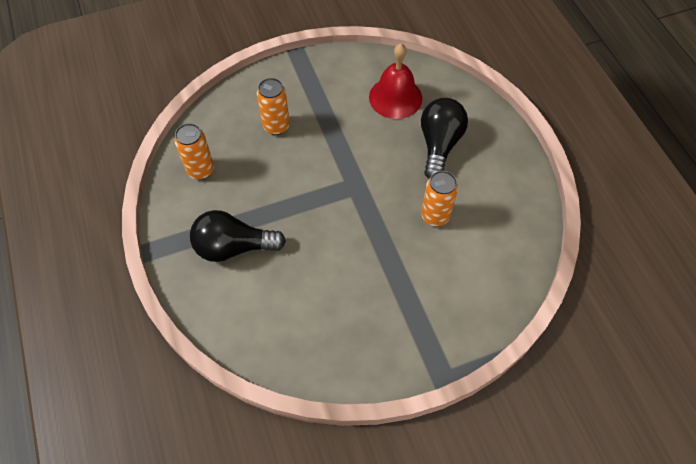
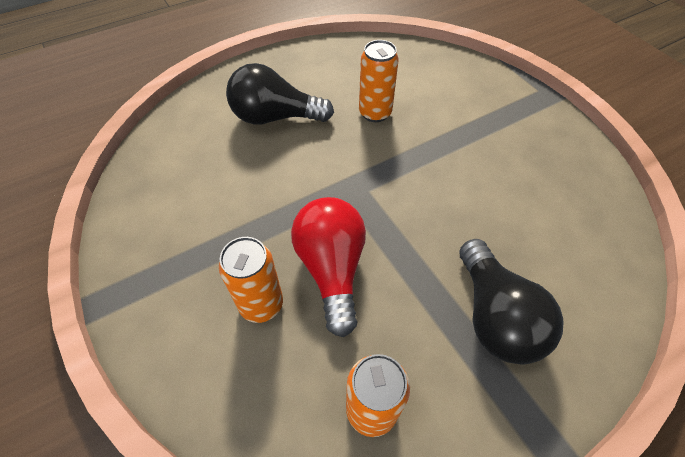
camera: 100 degrees left, 5 degrees down
red bell [369,43,422,119] -> none
none -> red light bulb [291,197,366,337]

